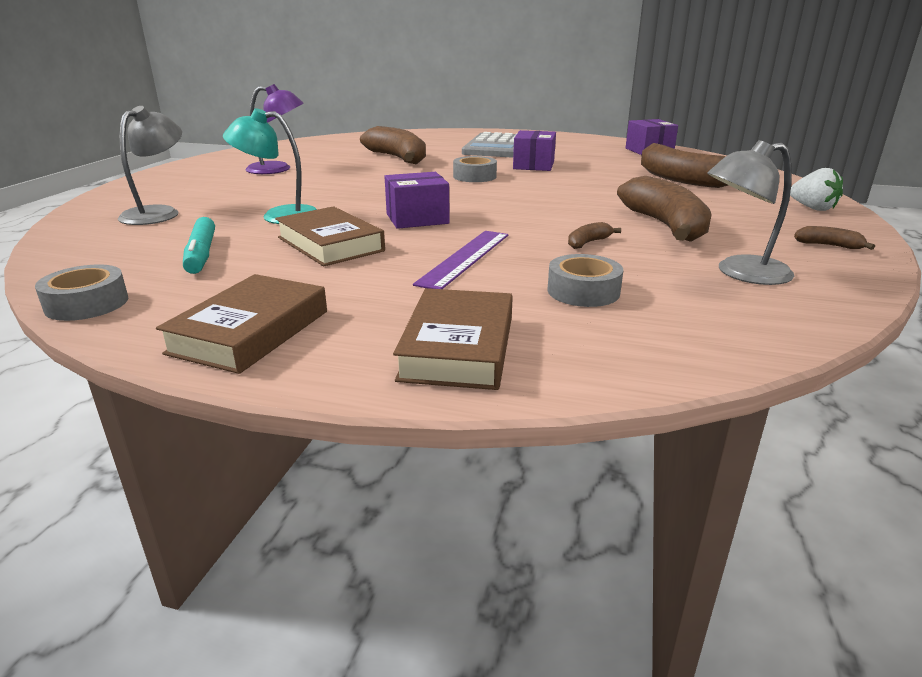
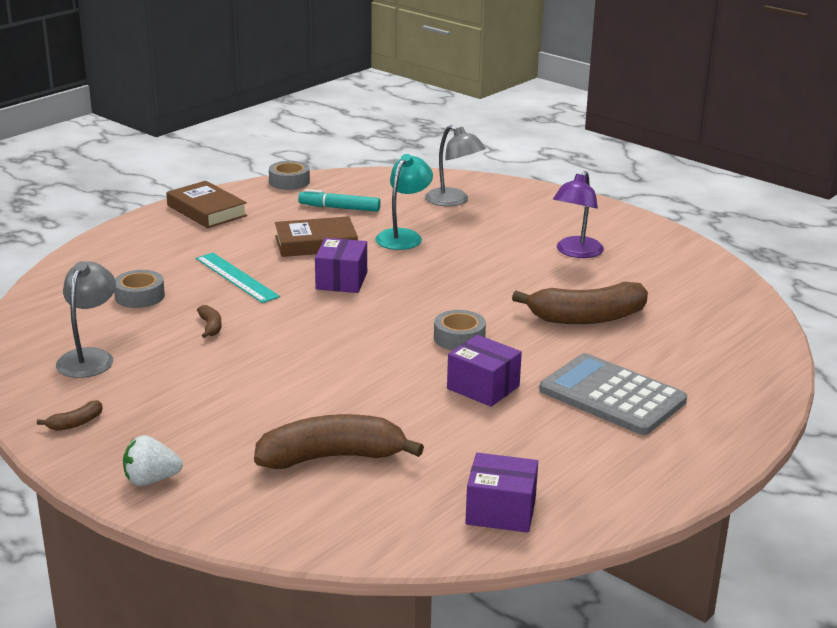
camera: 115 degrees right, 0 degrees up
brown book [393,288,513,390] -> none
purple ruler [413,231,508,289] -> turquoise ruler [196,253,280,303]
brown banana [617,176,712,242] -> none

